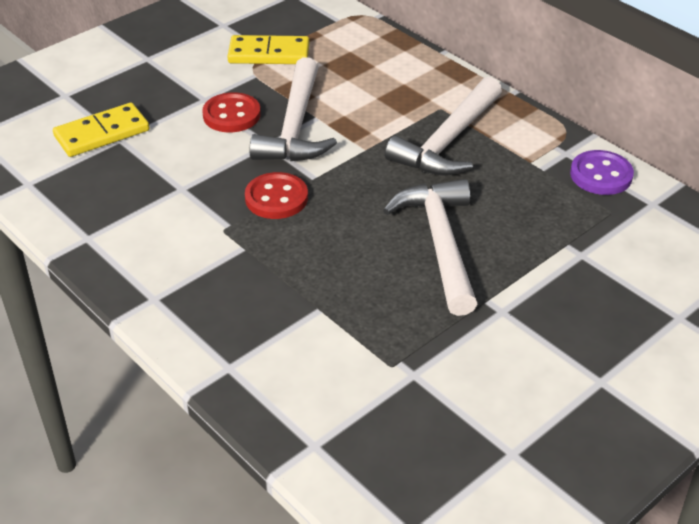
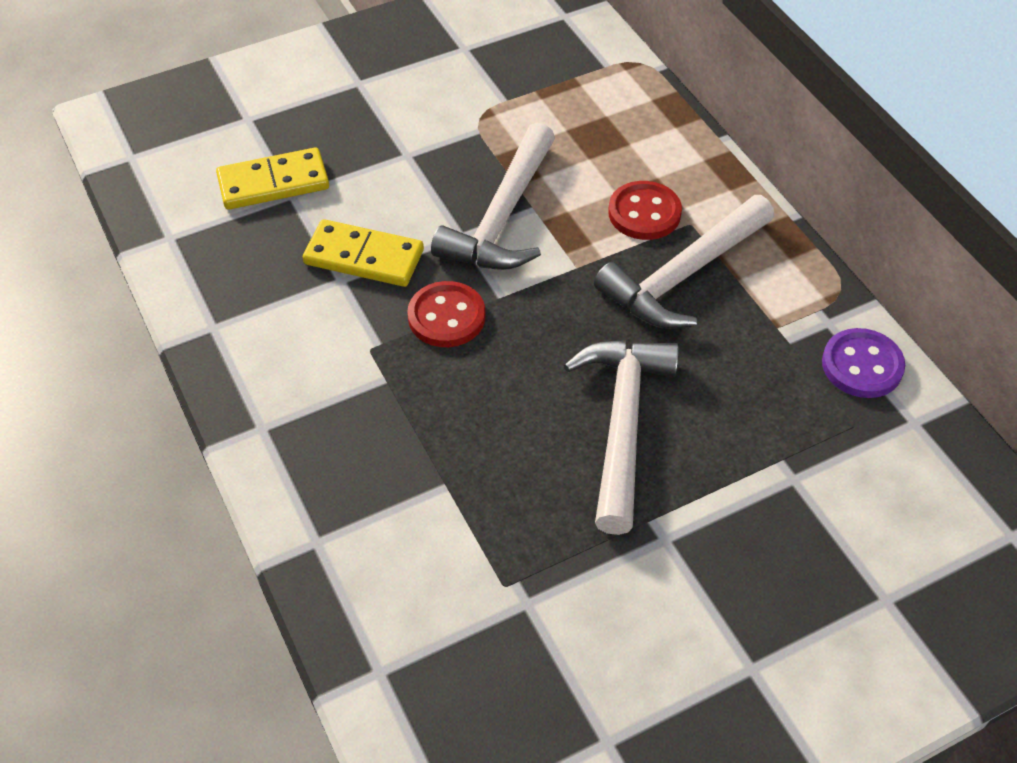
camera: 15 degrees right, 10 degrees up
red button [202,92,261,132] -> red button moved to [608,181,682,240]
yellow domino [227,35,309,64] -> yellow domino moved to [303,219,424,287]

